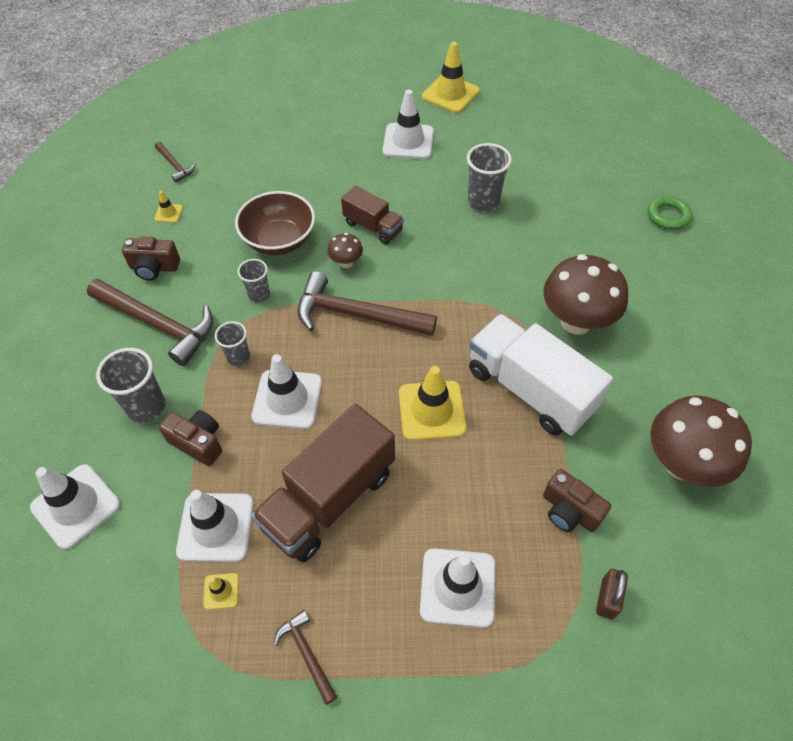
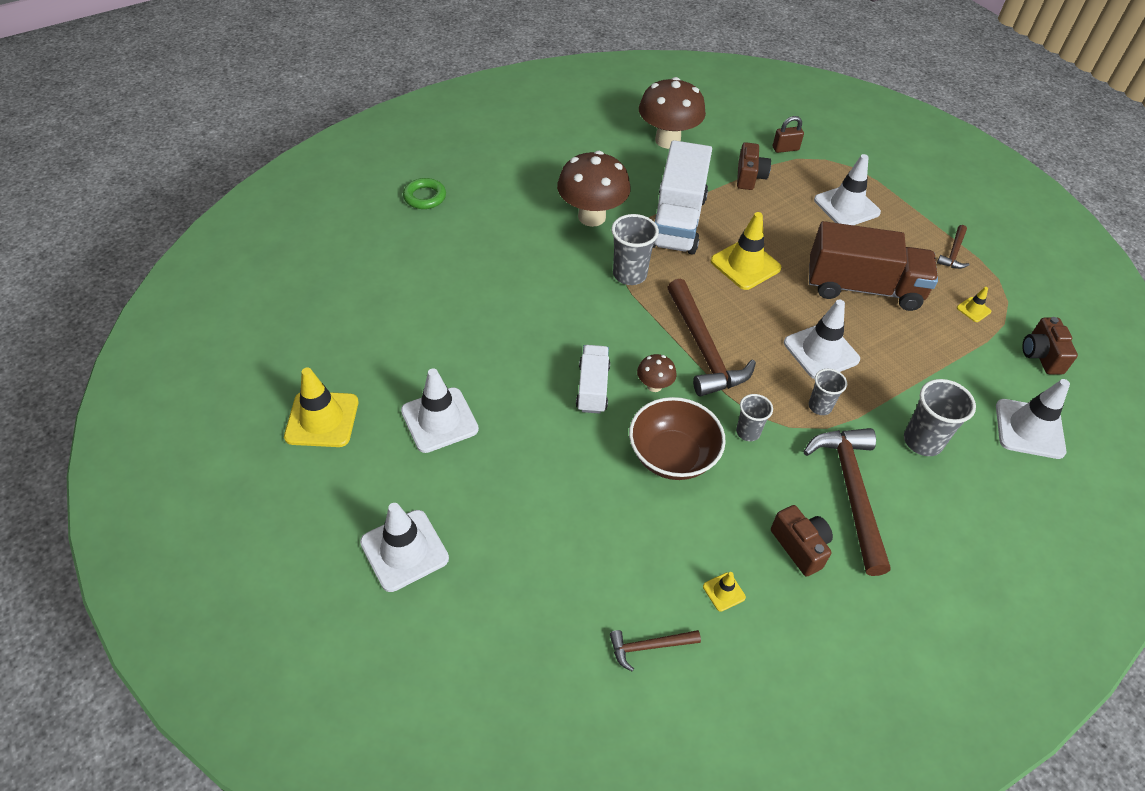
camera: 125 degrees left, 5 degrees down
brown hammer [155,142,196,182] -> brown hammer turned 120 degrees counterclockwise [610,630,701,671]
brown camera [159,410,222,466] -> brown camera moved to [1022,317,1078,374]
white traffic cone [176,490,254,562] -> white traffic cone moved to [360,503,449,592]
brown truck [341,186,404,245] -> white truck [576,345,610,414]
grey cup [467,143,512,212] -> grey cup moved to [611,214,659,285]

